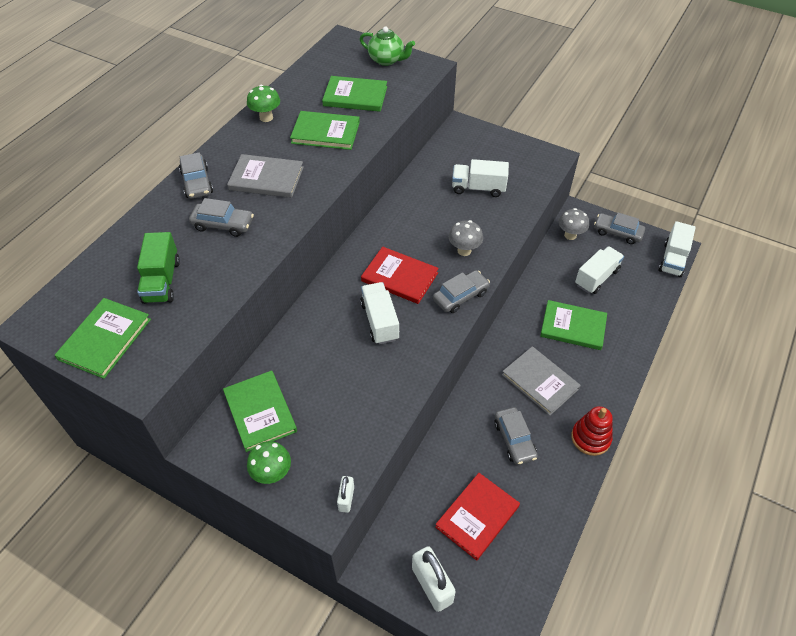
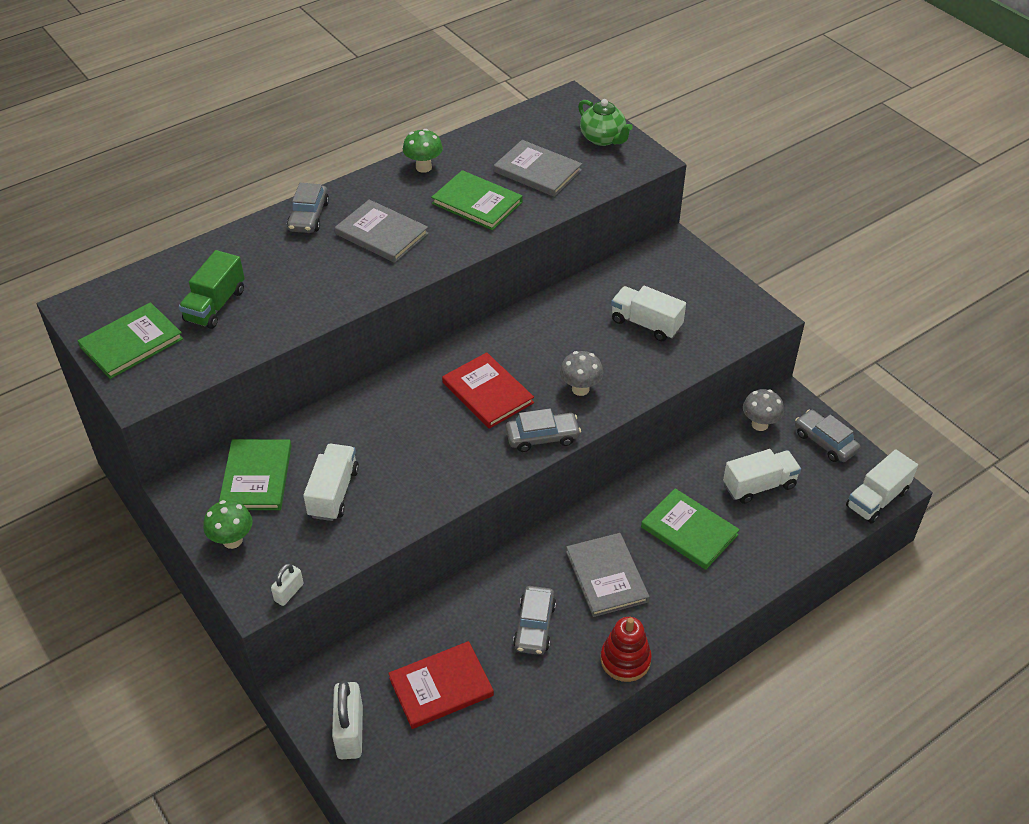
camera: 25 degrees right, 5 degrees down
grey car [189,198,254,237] -> none
green book [322,76,387,112] -> grey book [494,140,582,197]
white truck [360,282,400,345] -> white truck moved to [303,444,359,521]

